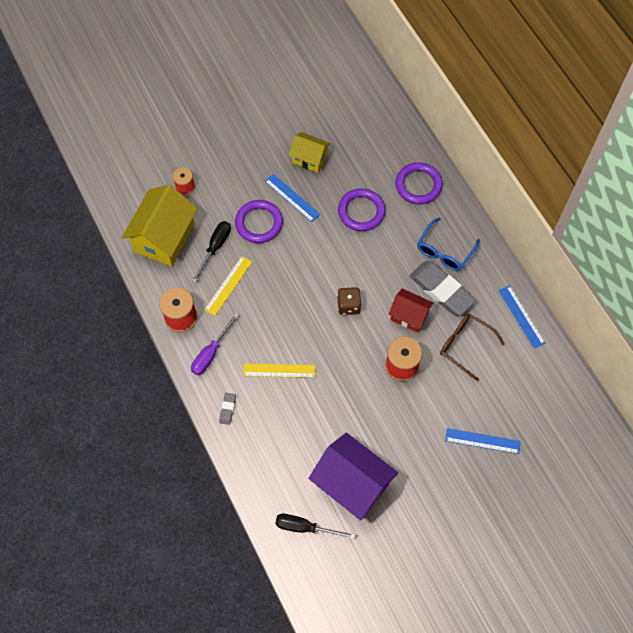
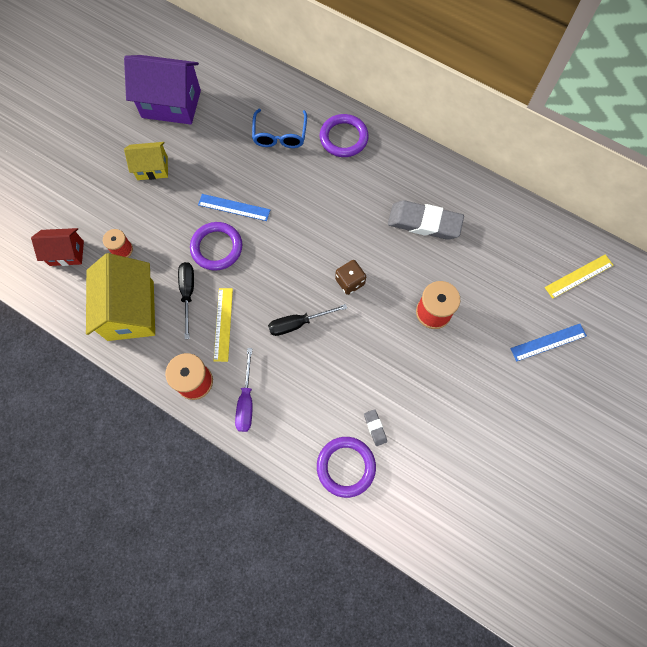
camera: 30 degrees left, 5 degrees up
grey eraser [219,393,236,425] -> grey eraser moved to [364,409,387,446]
yellow ruler [243,363,316,378] -> yellow ruler moved to [545,254,614,299]
black screwdriver [275,514,356,539] -> black screwdriver moved to [268,304,347,336]
yellow house [289,132,331,173] -> yellow house moved to [124,142,168,180]
purple house [309,433,398,520] -> purple house moved to [124,55,201,124]
purple ring [338,188,386,231] -> purple ring moved to [317,437,376,498]
red house [389,288,433,333] -> red house moved to [31,228,84,266]
blue glasses [417,217,480,271] -> blue glasses moved to [252,109,307,148]
brown glasses [440,314,505,381] -> none
blue ruler [499,285,545,349] -> none

